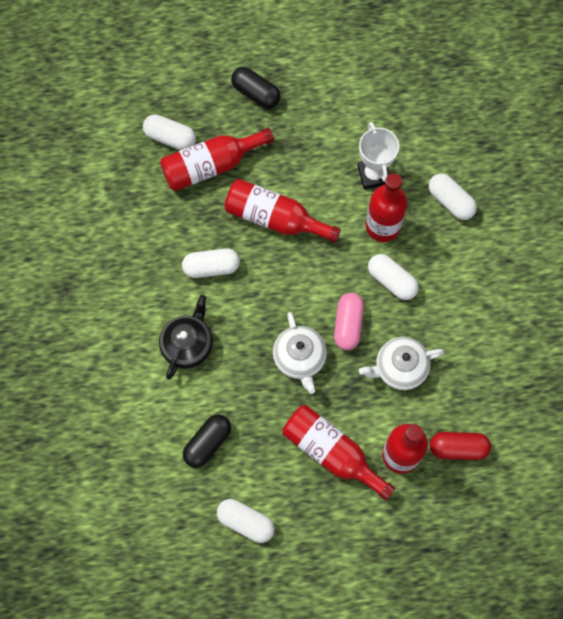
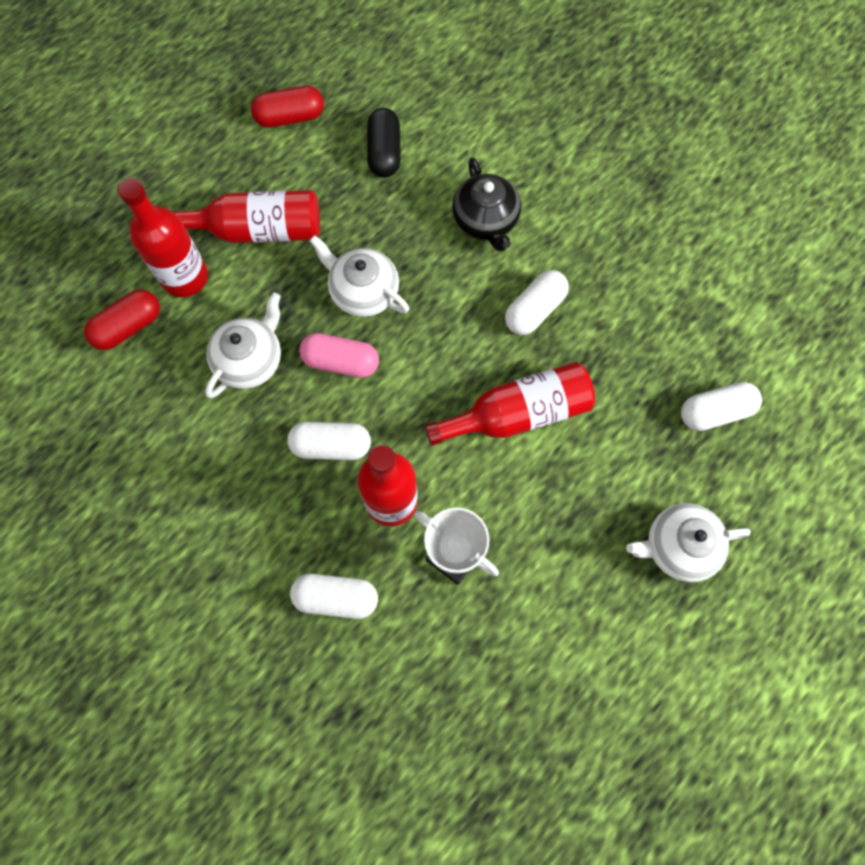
camera: 140 degrees right, 0 degrees up
red bottle [160,128,274,191] -> none
white capsule [217,499,275,543] -> red capsule [251,86,324,128]
black capsule [231,67,280,108] -> white teapot [626,503,751,582]
pink capsule [334,293,364,350] -> pink capsule turned 45 degrees counterclockwise [299,333,379,378]

